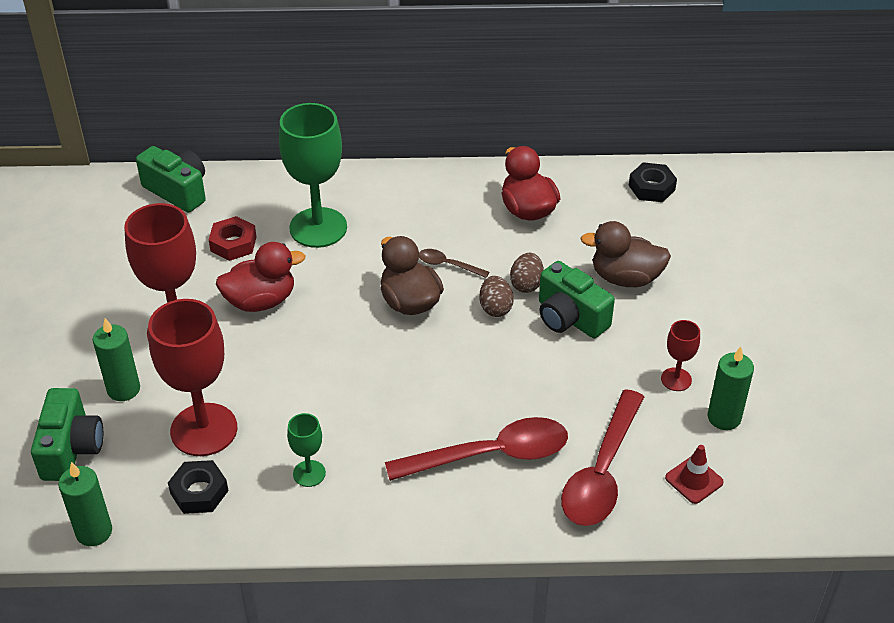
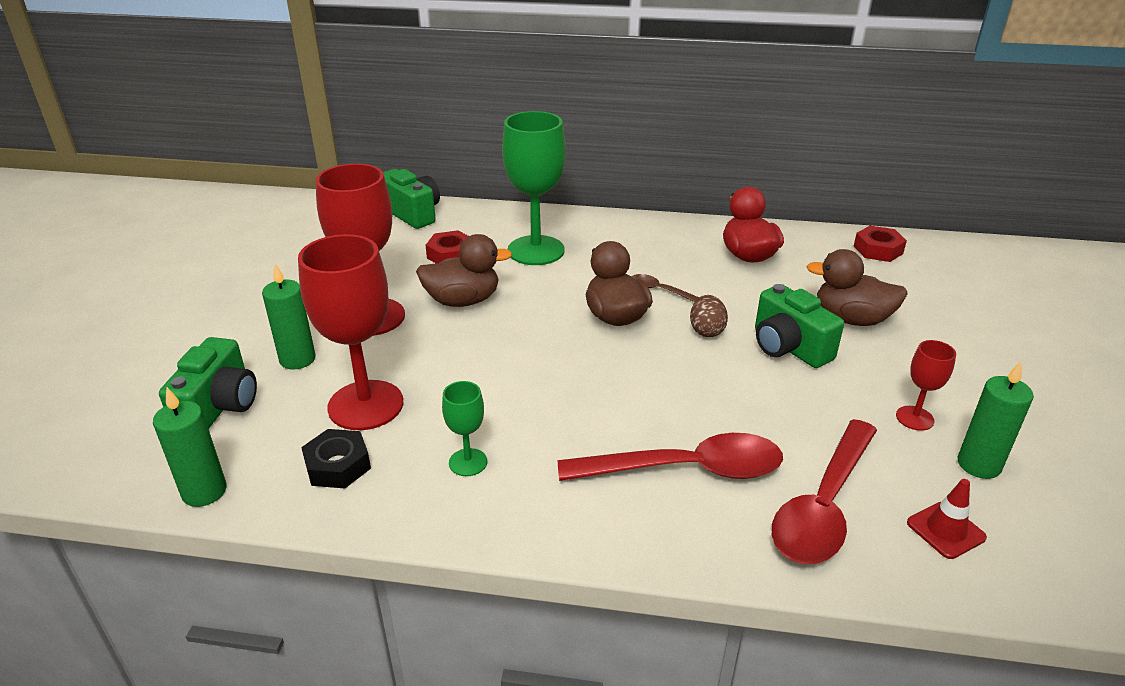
camera: 10 degrees right, 10 degrees down
red duck [216,242,305,312] -> brown duck [416,234,512,307]
brown egg [510,253,544,293] -> none
black nut [629,162,677,202] -> red nut [854,226,907,262]

